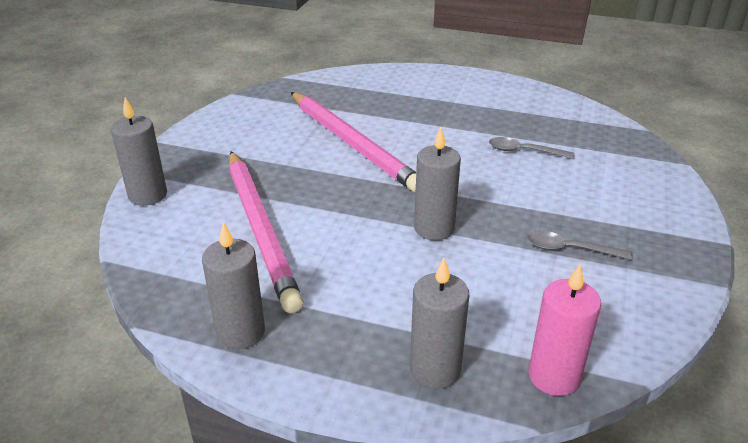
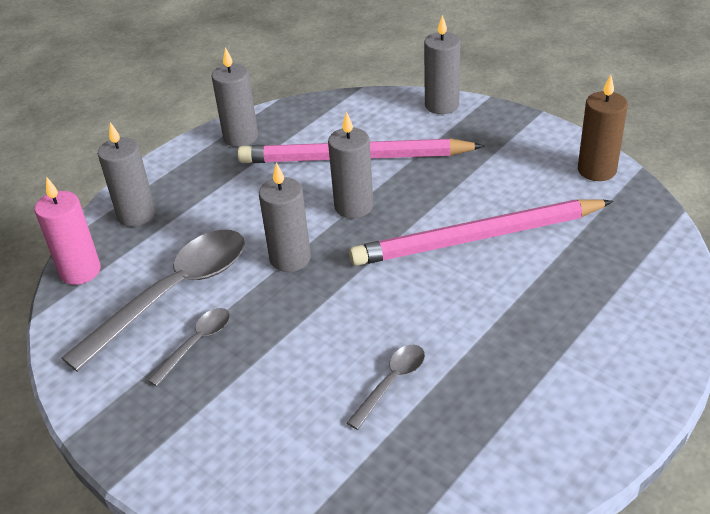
camera: 115 degrees right, 5 degrees up
none -> grey spoon [61,230,245,372]
none -> grey candle [328,111,373,218]
none -> brown candle [578,75,628,181]

